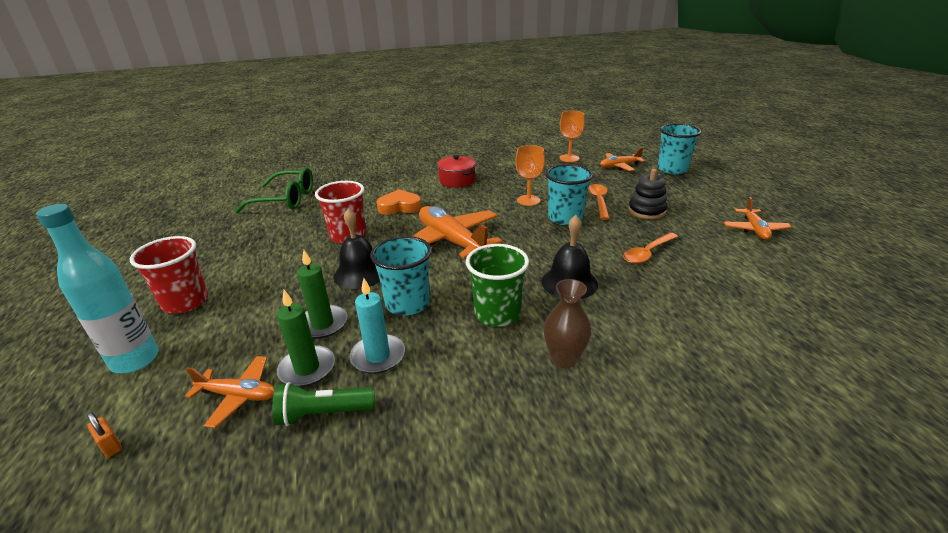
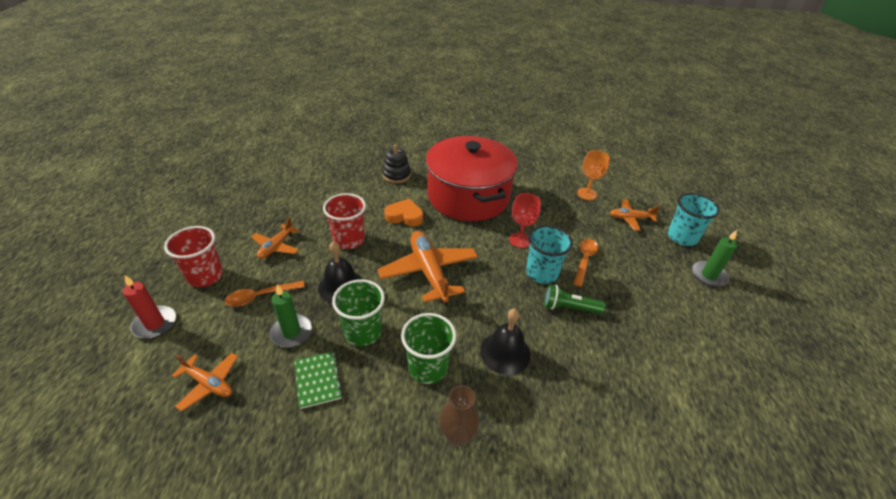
camera: 15 degrees right, 10 degrees up
turquoise bottle [36,204,159,373] -> red candle [123,275,176,339]
orange padlock [87,412,122,457] -> none
green glasses [235,167,313,213] -> none
green flashlight [272,382,375,426] -> green flashlight moved to [544,284,606,314]
green candle [277,290,335,387] -> green candle moved to [692,230,738,287]
turquoise candle [350,278,405,374] -> green notebook [294,351,343,409]
turquoise cup [370,236,432,316] -> green cup [332,279,385,347]
red pot [437,155,476,188] -> red pot [426,136,518,221], size x2.44
orange goblet [515,145,545,206] -> red goblet [509,193,541,248]
orange spoon [623,233,678,264] -> orange spoon moved to [225,281,305,306]
black stacking toy [628,169,667,219] -> black stacking toy moved to [382,144,411,183]
orange plane [723,197,792,240] -> orange plane moved to [251,217,299,259]

